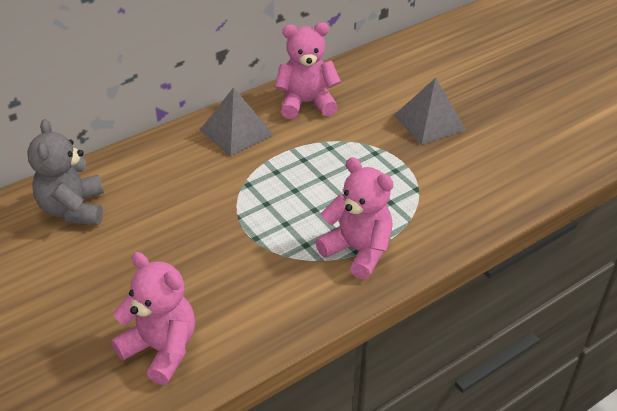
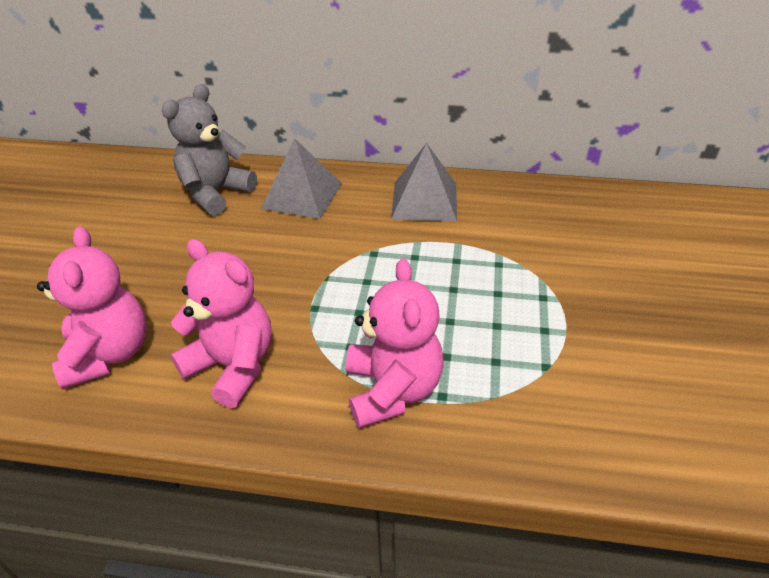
camera: 45 degrees right, 0 degrees up
pink teddy bear [275,22,341,119] -> pink teddy bear moved to [170,239,272,408]
grey pyramid [394,78,466,145] -> grey pyramid moved to [261,138,342,219]

